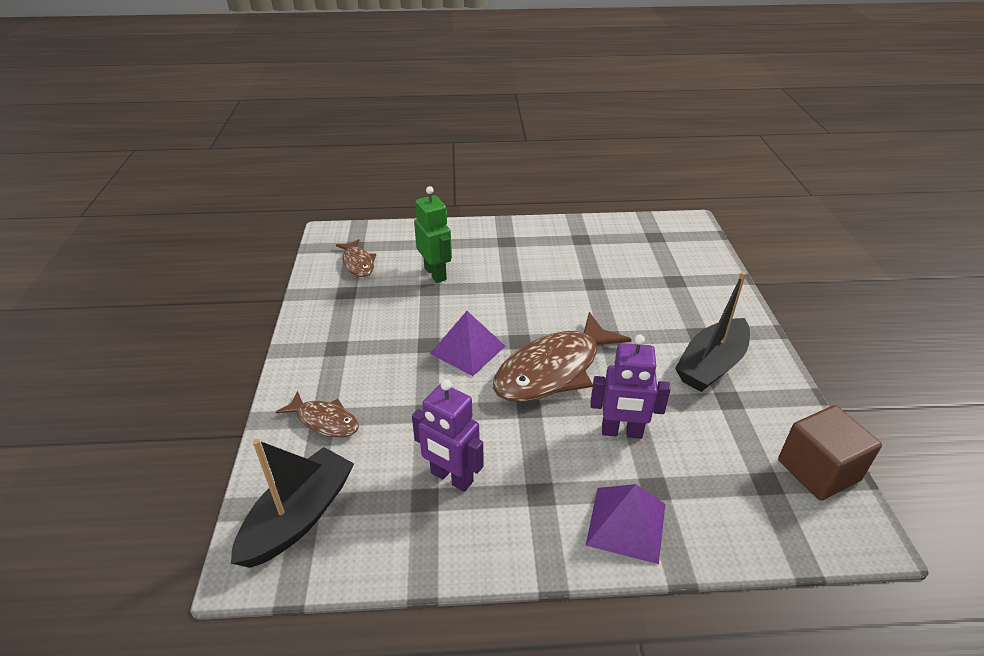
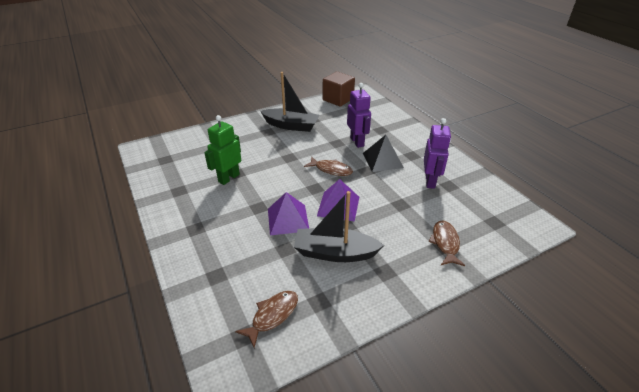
camera: 115 degrees left, 0 degrees up
black boat [231,439,354,568] -> black boat moved to [294,191,384,262]
green robot [414,186,452,283] -> green robot moved to [204,115,241,185]
brown fish [493,312,632,402] -> brown fish [304,157,353,176], size x0.52
purple pyramid [586,484,665,564] -> purple pyramid moved to [268,192,309,235]
none -> black pyramid [363,135,404,172]

